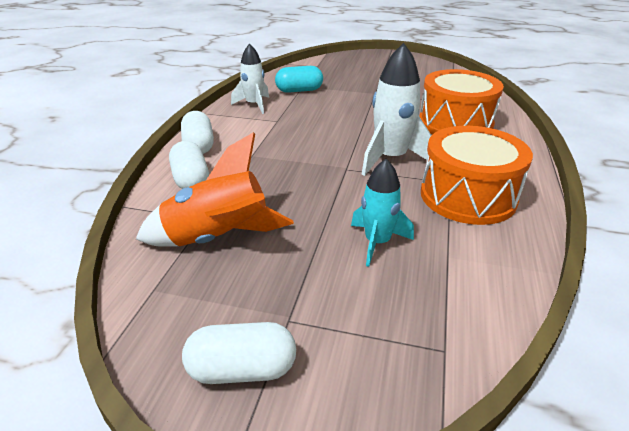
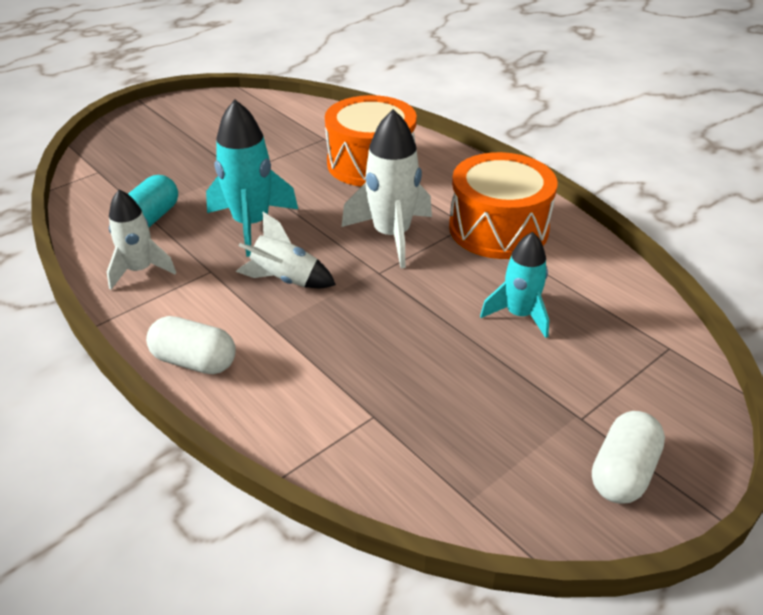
camera: 55 degrees left, 5 degrees up
orange rocket [136,132,294,247] -> none
white capsule [169,141,209,189] -> none
none -> turquoise rocket [206,99,298,257]
none -> white rocket [236,212,336,288]

